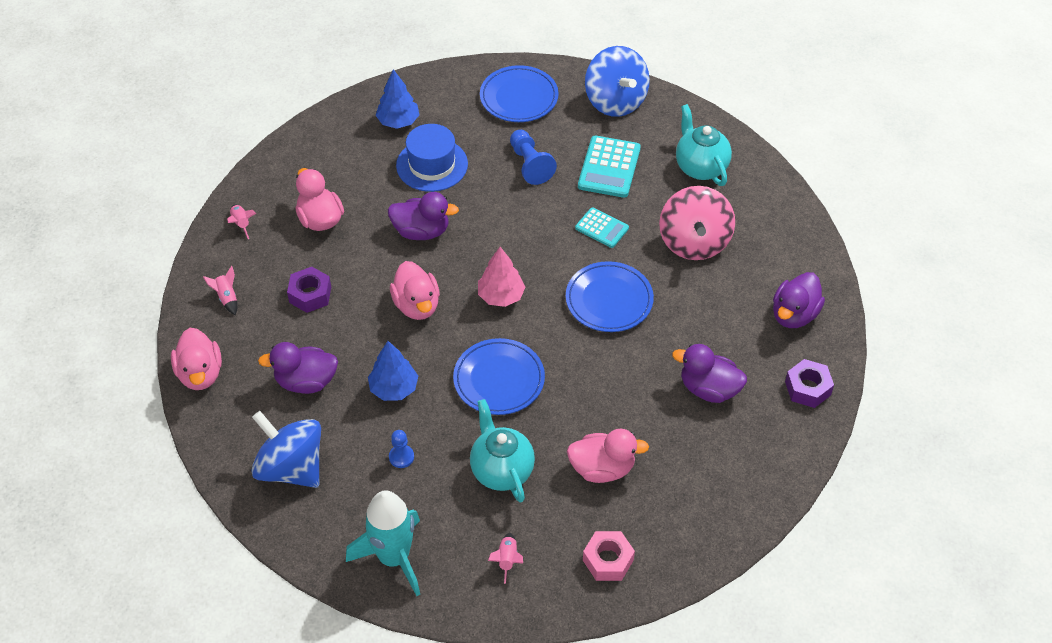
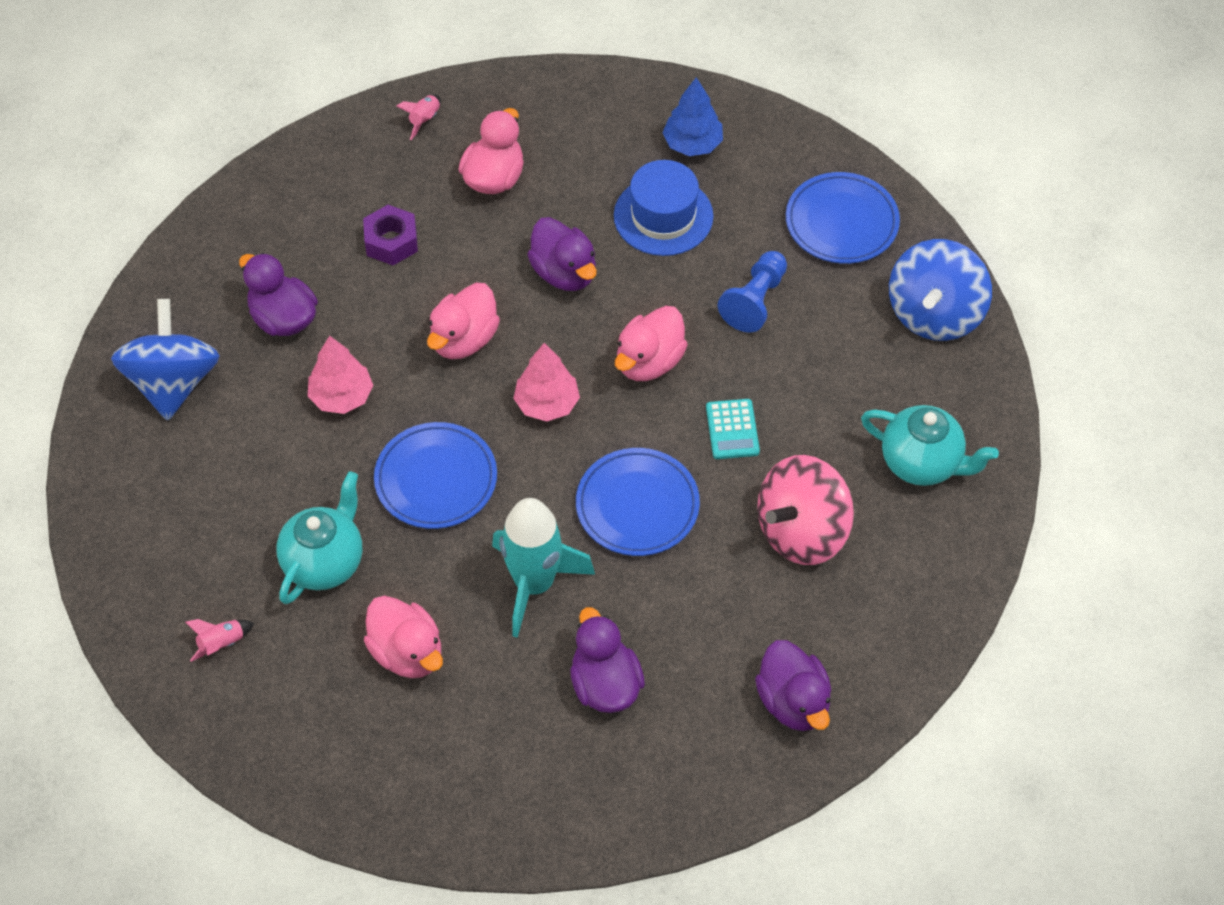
camera: 50 degrees right, 5 degrees up
pink duck [171,328,222,390] -> pink duck moved to [615,306,688,381]
pink rocket [203,266,237,315] -> none
turquoise rocket [346,490,420,596] -> turquoise rocket moved to [492,498,595,638]
blue tree [368,341,418,401] -> pink tree [308,335,373,414]
blue pawn [389,430,414,468] -> none
turquoise calculator [578,136,641,198] -> none
pink nut [583,531,635,581] -> none
turquoise teapot [676,104,732,186] -> turquoise teapot turned 90 degrees clockwise [861,405,999,486]
purple duck [773,272,825,328] -> purple duck turned 105 degrees counterclockwise [755,640,831,731]
purple nut [785,359,834,408] -> none

